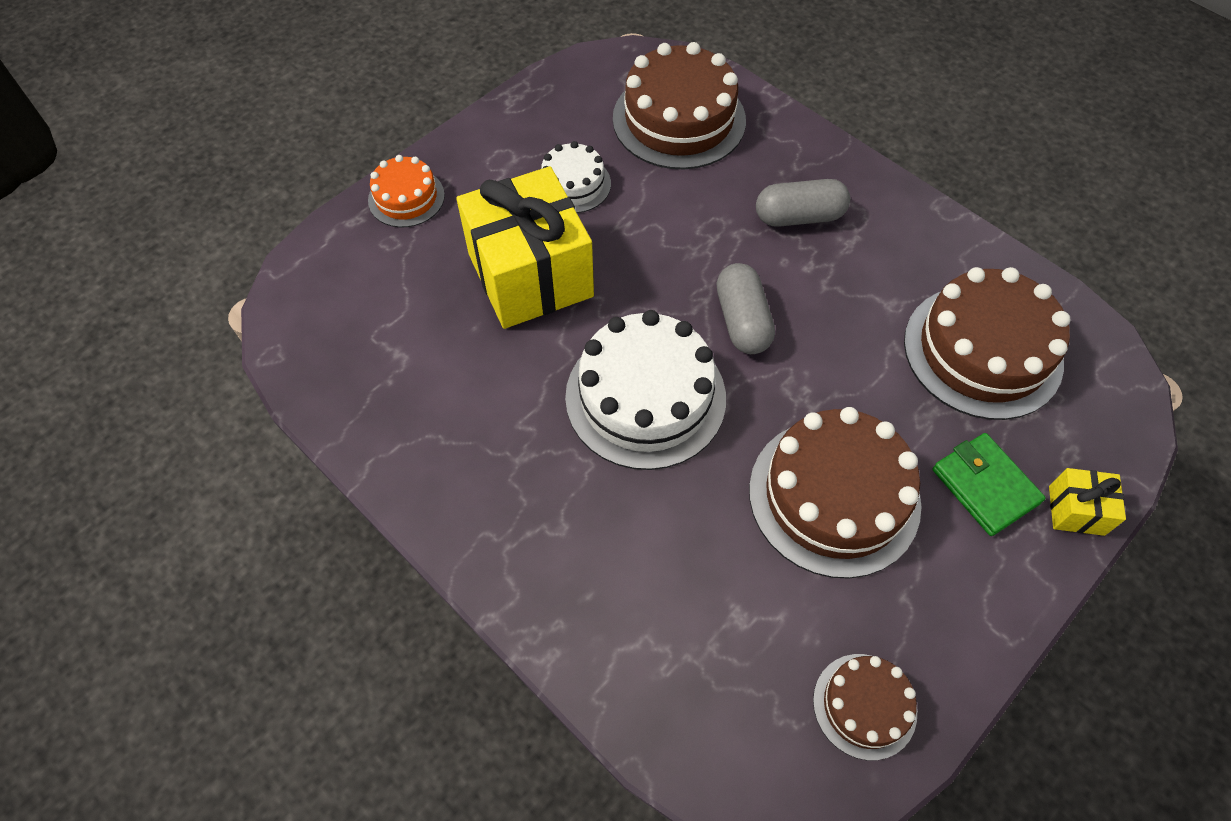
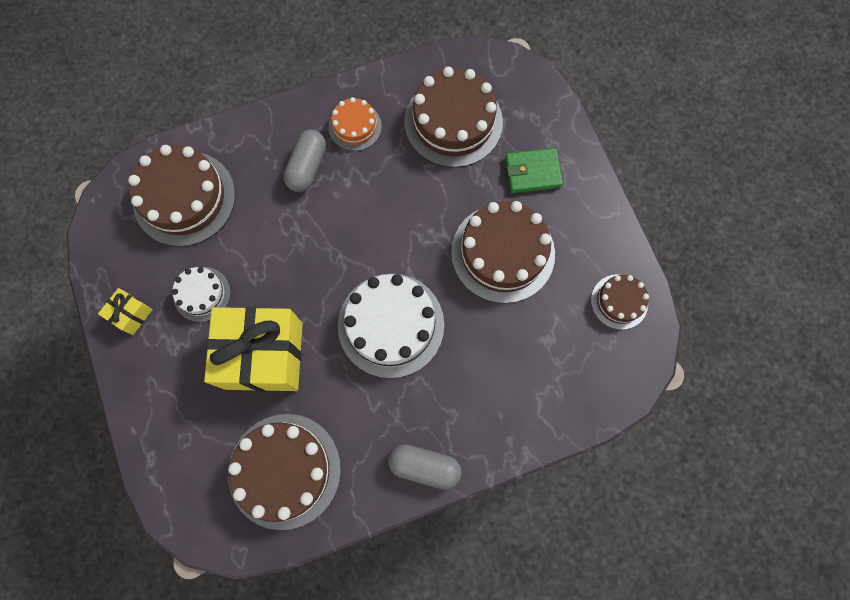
camera: 65 degrees left, 15 degrees up
orange cake [368,155,445,227] -> orange cake moved to [329,97,382,151]
grey capsule [716,263,775,354] -> grey capsule moved to [388,444,462,490]
yellow gift [1049,468,1126,536] -> yellow gift moved to [98,288,152,335]
none -> brown cake [228,414,341,530]

